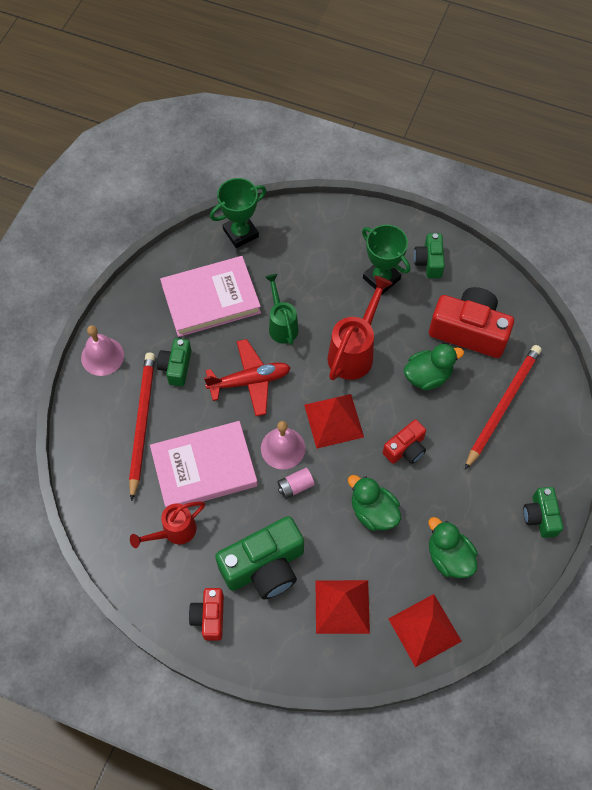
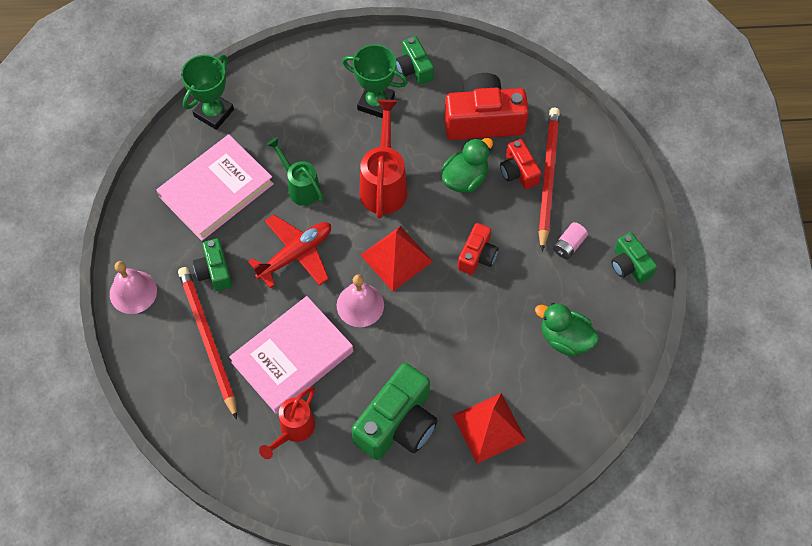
camera: 25 degrees left, 0 degrees up
red camera [189,588,224,640] -> red camera moved to [500,139,541,189]
pink battery [277,468,315,499] -> pink battery moved to [553,222,588,259]
green duck [348,475,401,531] -> none
red pyramid [388,594,462,667] -> none

